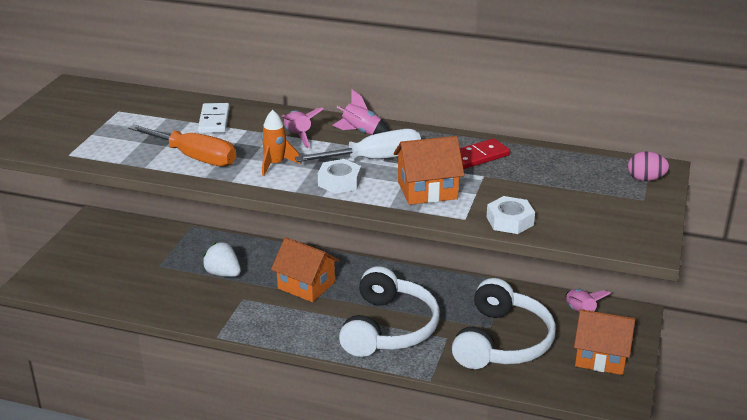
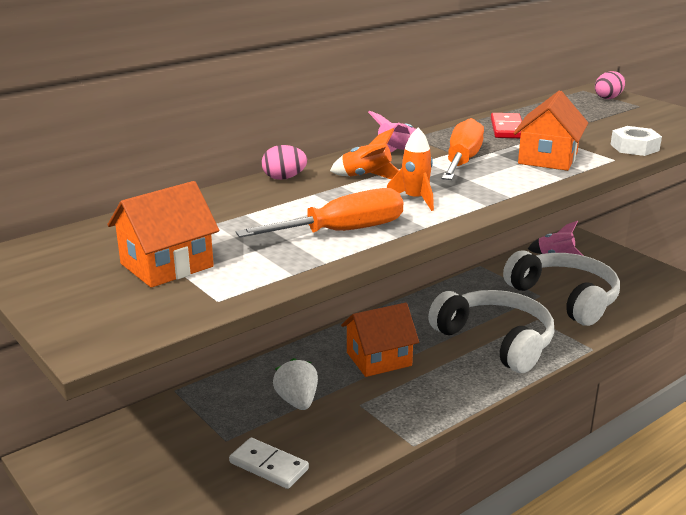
camera: 55 degrees left, 5 degrees down
white domino [198,103,230,133] -> white domino moved to [229,438,309,489]
white strawberry [202,242,241,277] -> white strawberry turned 90 degrees clockwise [273,358,318,410]
pink rocket [281,108,323,148] -> orange rocket [330,128,399,179]
white screwdriver [295,129,421,162] -> orange screwdriver [441,118,484,180]
white nut [318,159,361,194] -> none
orange house [574,309,635,375] -> orange house moved to [107,181,220,288]
none -> pink egg [262,145,307,180]

